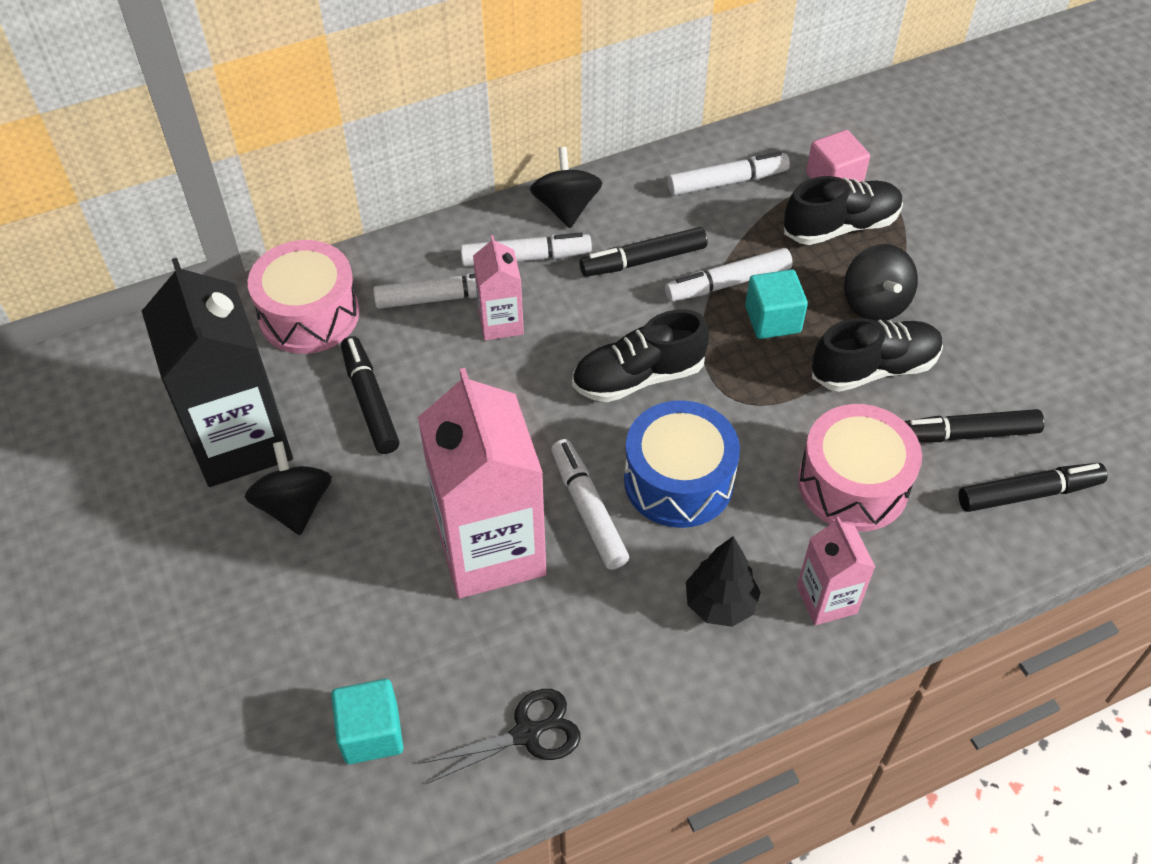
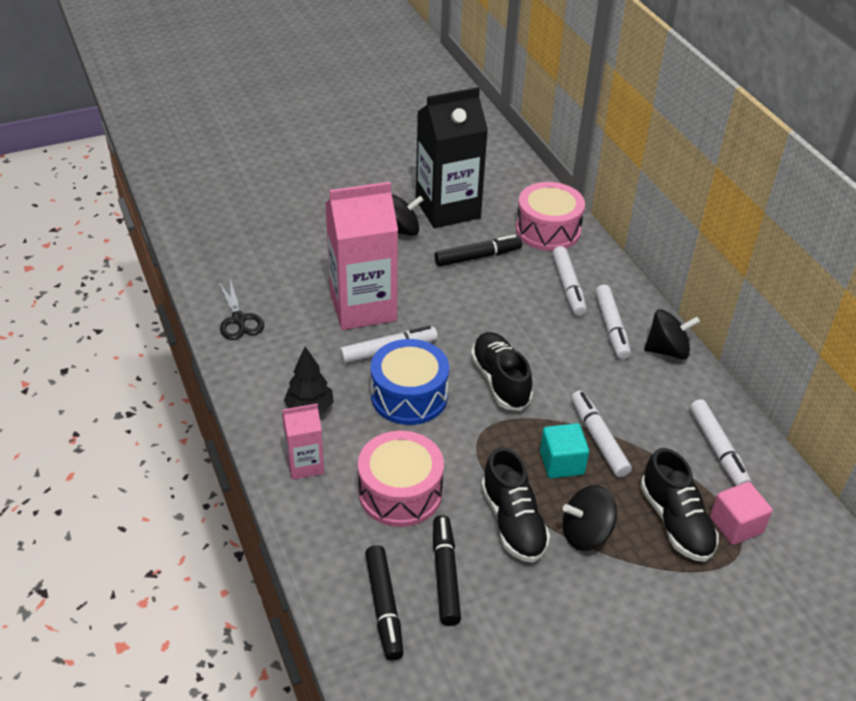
camera: 90 degrees right, 10 degrees down
turquoise cube [331,679,404,764] -> none
pink carton [473,235,524,340] -> none
black marker [579,227,707,277] -> none

